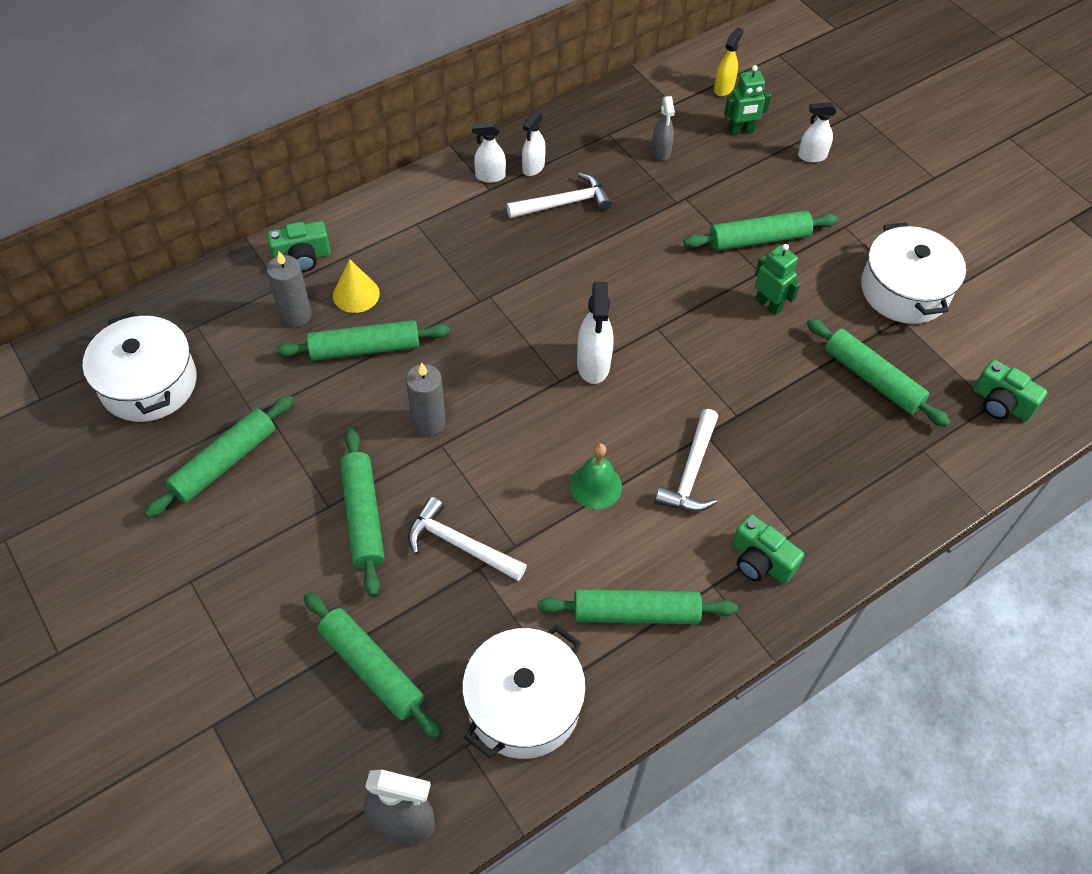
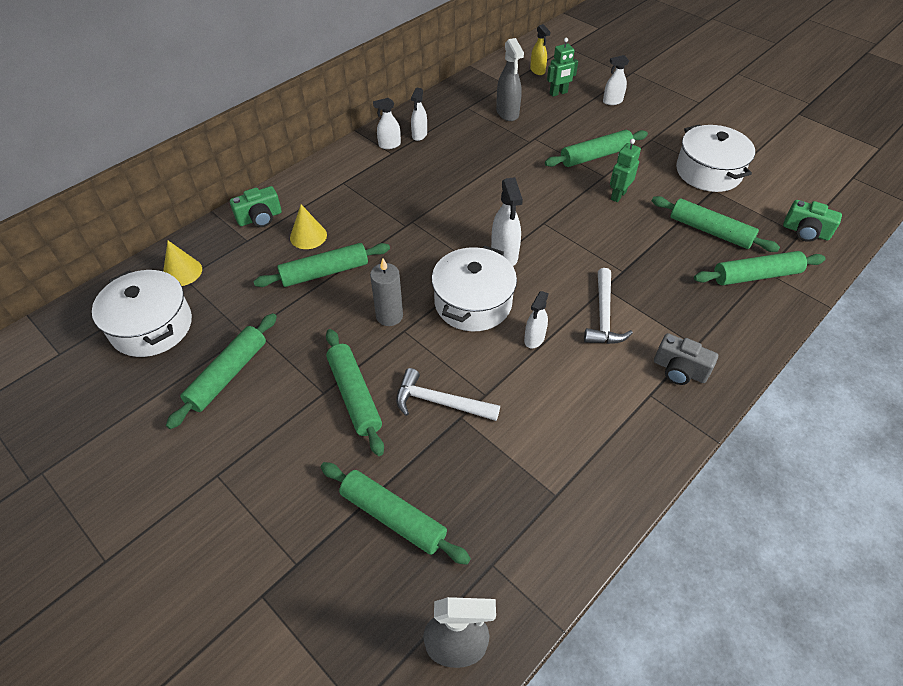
camera: 10 degrees left, 5 degrees down
grey candle [267,251,312,327] -> none
white pot [462,625,586,759] -> white pot moved to [432,246,517,331]
white hammer [506,173,612,219] -> none
green rolling pin [538,589,738,624] -> green rolling pin moved to [694,251,826,285]
green bell [570,443,622,509] -> white spray bottle [524,291,549,348]
grey spray bottle [652,96,675,161] -> grey spray bottle [496,38,524,121], size x1.53
yellow spray bottle [714,27,744,96] -> yellow spray bottle turned 135 degrees clockwise [530,24,551,75]
green camera [732,515,804,584] -> grey camera [654,333,718,385]
green robot [755,244,801,315] -> green robot turned 90 degrees counterclockwise [610,139,641,202]
none -> yellow cone [163,241,202,286]

